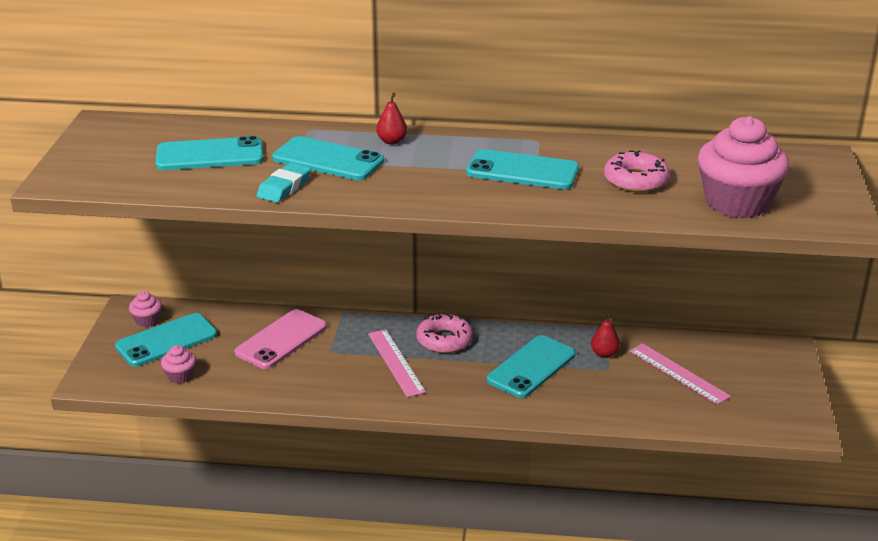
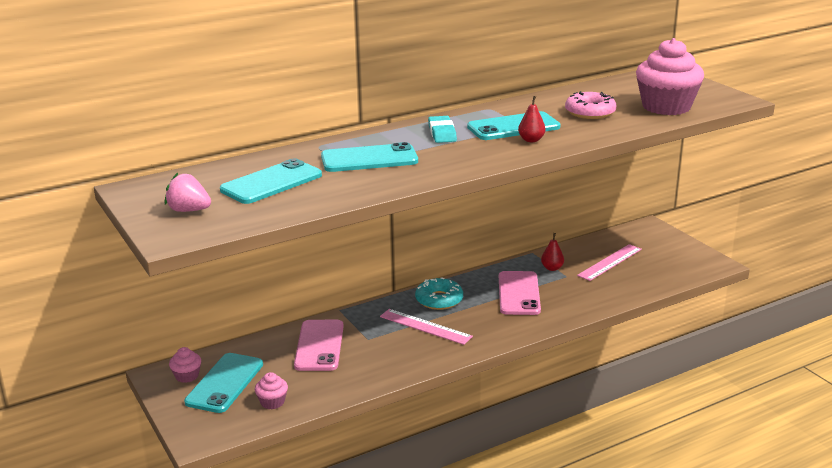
camera: 35 degrees left, 5 degrees down
turquoise eraser [257,162,311,203] -> turquoise eraser moved to [428,116,457,143]
red pear [376,93,407,145] -> red pear moved to [518,96,546,142]
pink donut [417,312,473,353] -> turquoise donut [415,277,463,310]
turquoise phone [487,335,576,398] -> pink phone [499,271,541,315]
pink ruler [630,343,731,405] -> pink ruler turned 60 degrees counterclockwise [577,244,642,281]
none -> pink strawberry [165,173,211,212]

